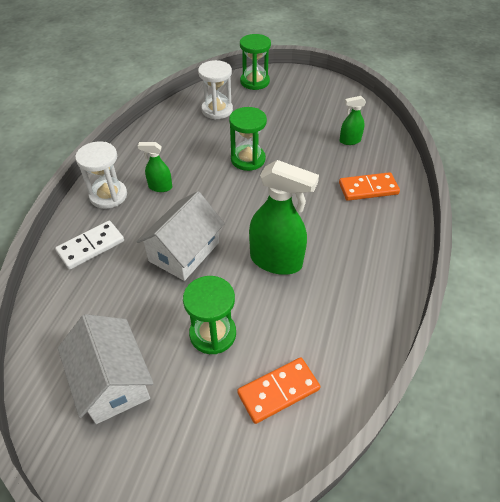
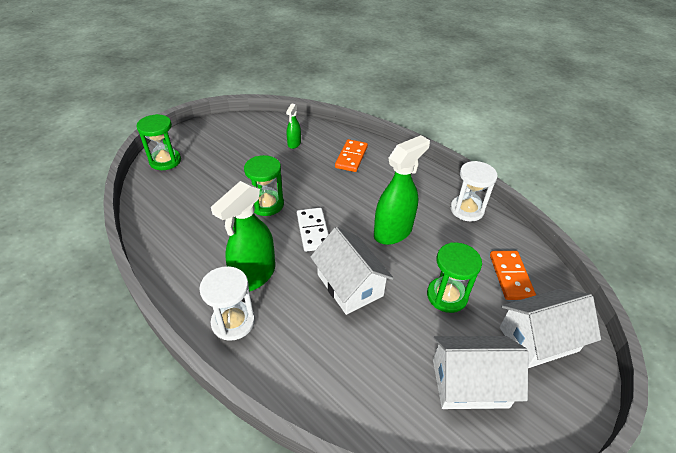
camera: 65 degrees left, 5 degrees down
white domino [55,221,124,269] -> white domino moved to [297,208,329,252]
green spray bottle [138,142,172,192] -> green spray bottle [211,181,275,291], size x1.96
white hourglass [198,60,233,119] -> white hourglass moved to [450,161,498,221]
none -> white house [500,289,601,368]

